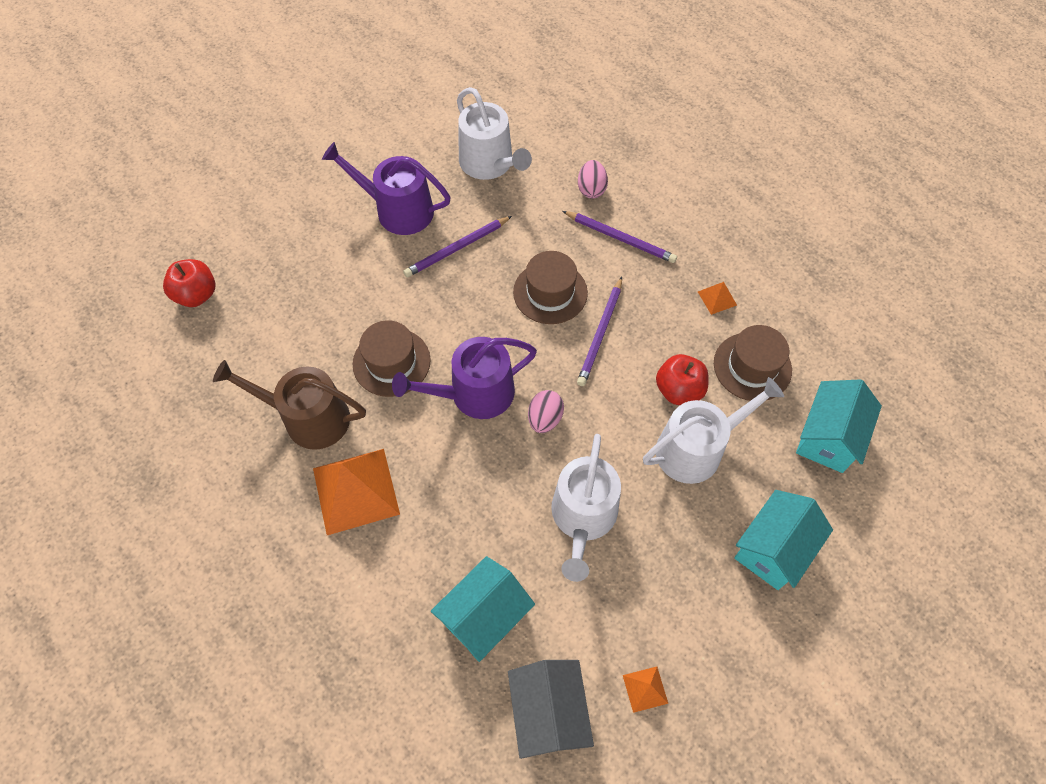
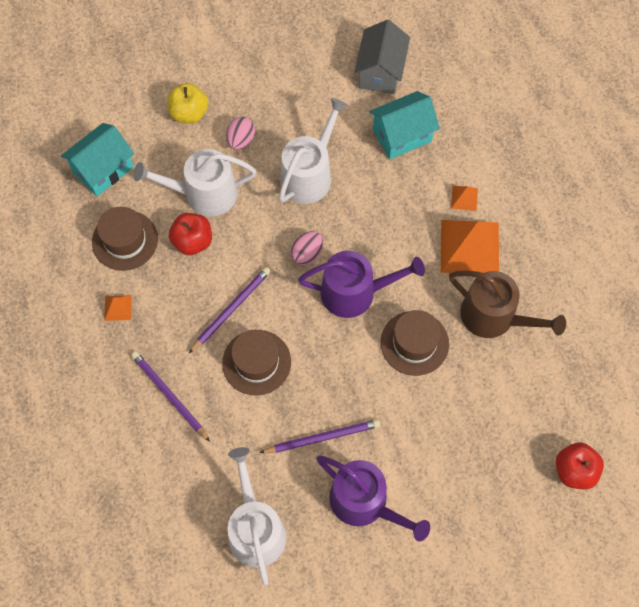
camera: 160 degrees left, 5 degrees up
pink egg [578,160,608,199] -> pink egg moved to [226,117,255,150]
orange pyramid [623,666,668,713] -> orange pyramid moved to [451,186,478,211]
turquoise house [734,490,833,590] -> yellow apple [167,83,208,124]

